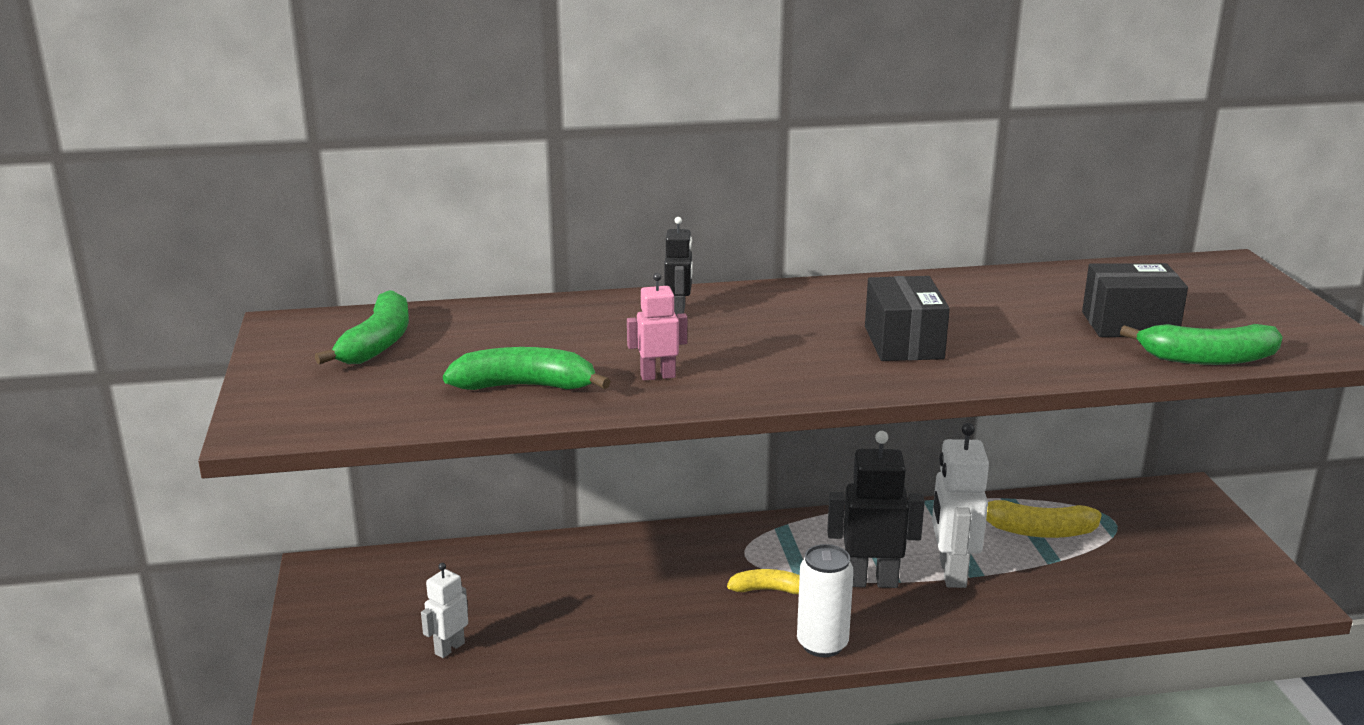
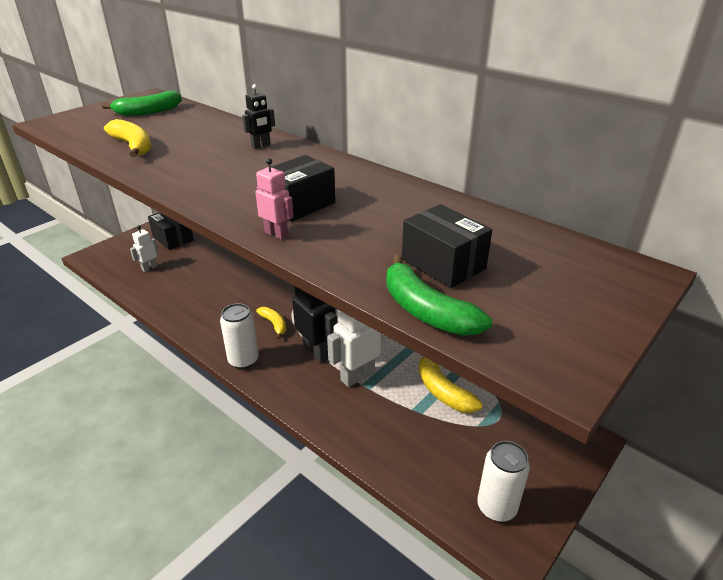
camera: 50 degrees right, 10 degrees up
white robot [421,563,468,658] -> white robot turned 45 degrees counterclockwise [130,225,158,272]
green banana [443,347,611,390] -> yellow banana [104,119,151,157]
pink robot [627,273,687,381] -> pink robot moved to [256,158,294,240]
none -> black box [148,212,194,250]
none -> white can [477,441,530,522]

